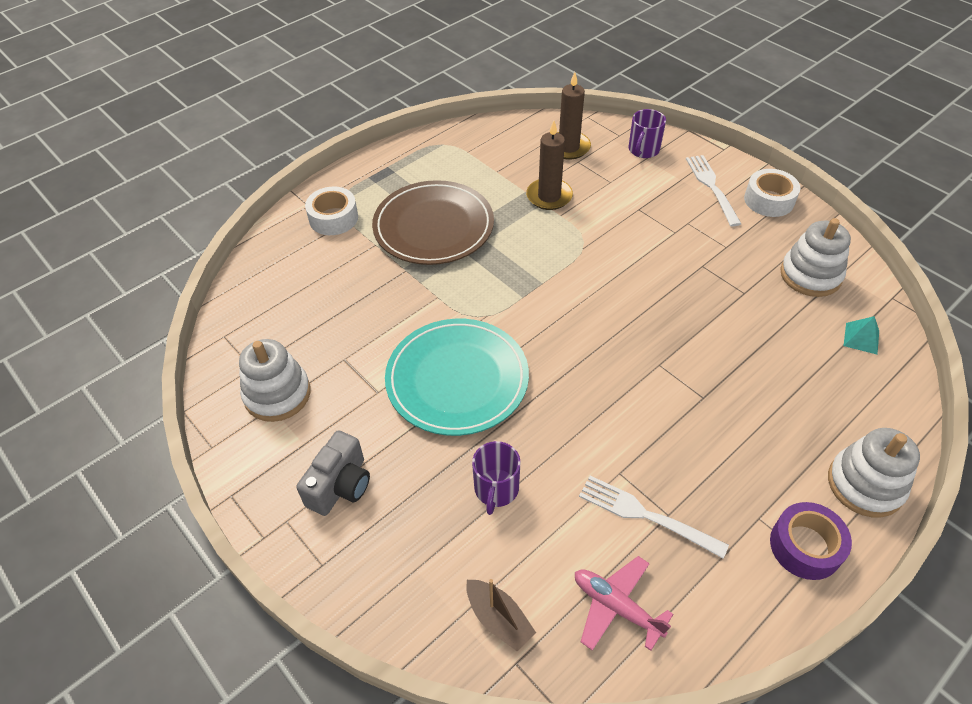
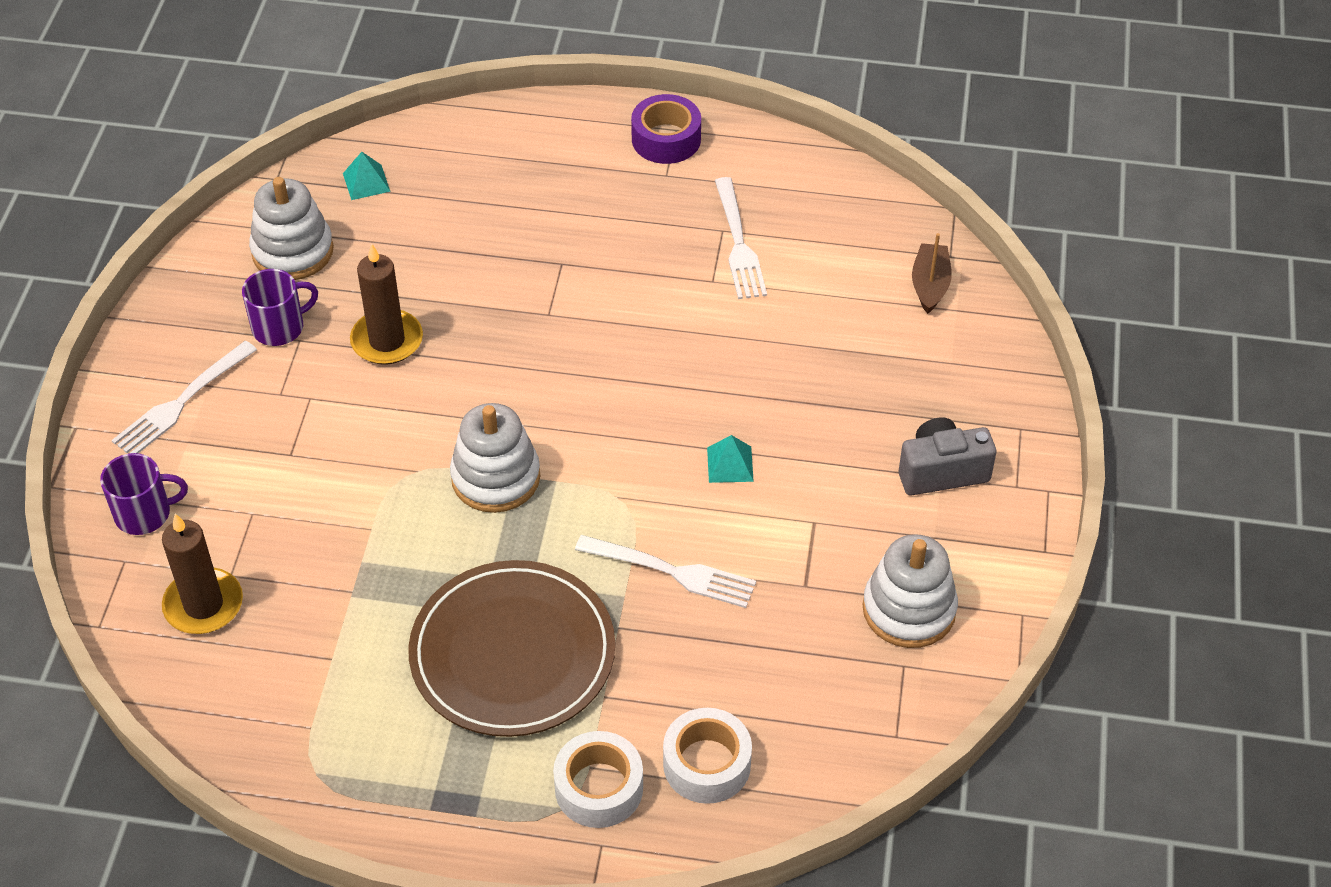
camera: 130 degrees left, 0 degrees up
turquoise plate [385,319,529,436] -> turquoise pyramid [707,435,754,483]
purple mug [472,441,521,515] -> purple mug moved to [242,269,318,346]
brown candle [526,121,573,210] -> brown candle moved to [350,244,423,365]
pink plane [575,556,673,651] -> none
white tape [744,169,800,217] -> white tape moved to [663,708,752,804]
white stacking toy [828,428,920,517] -> white stacking toy moved to [450,403,540,513]
none -> white fork [575,535,756,608]

